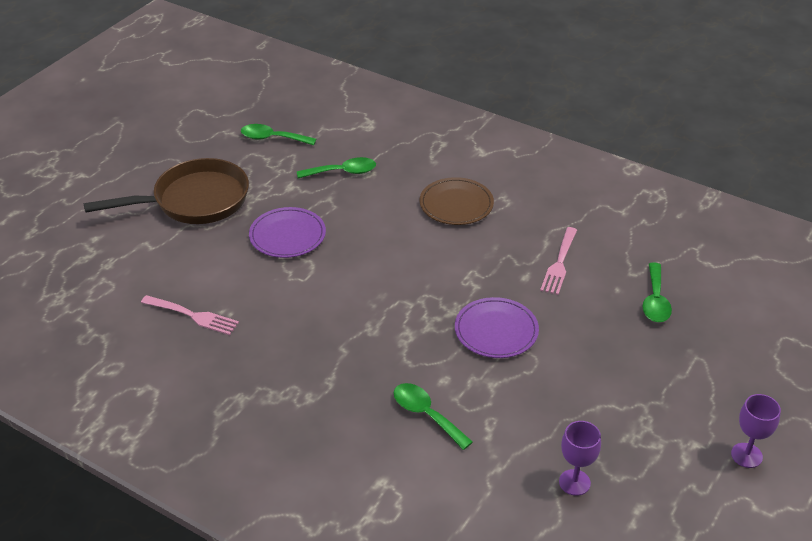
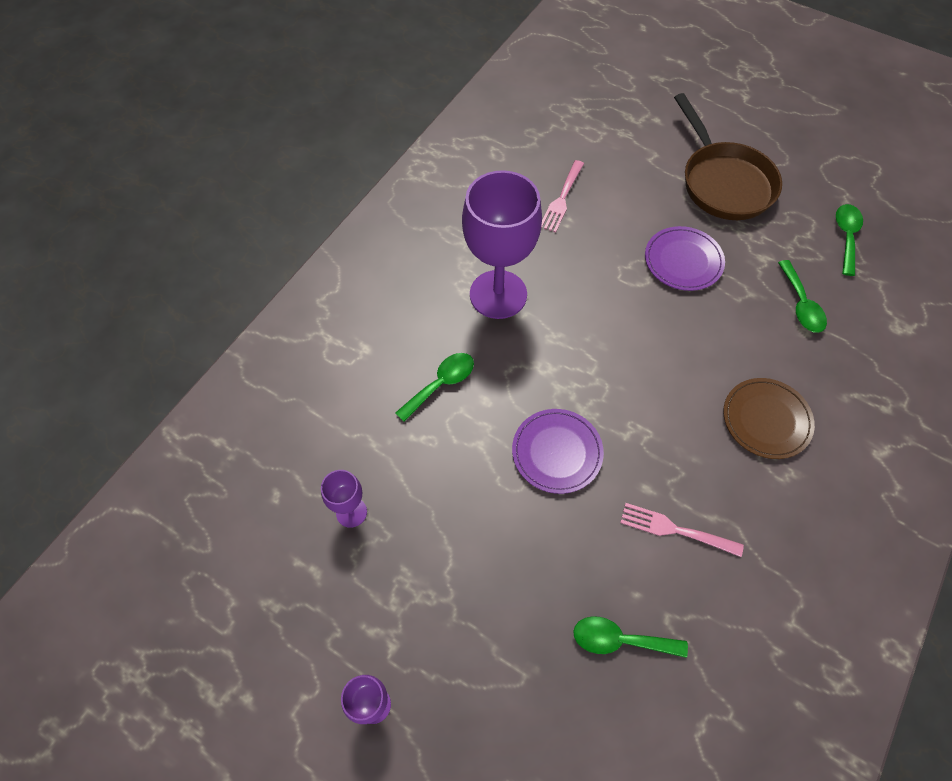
camera: 90 degrees right, 20 degrees up
none -> purple goblet [462,170,542,319]

